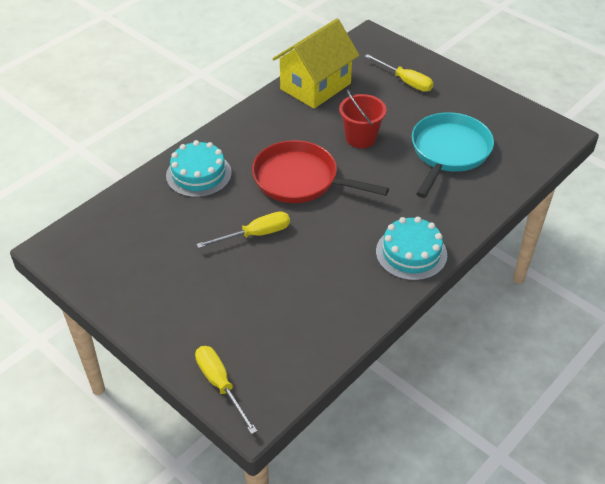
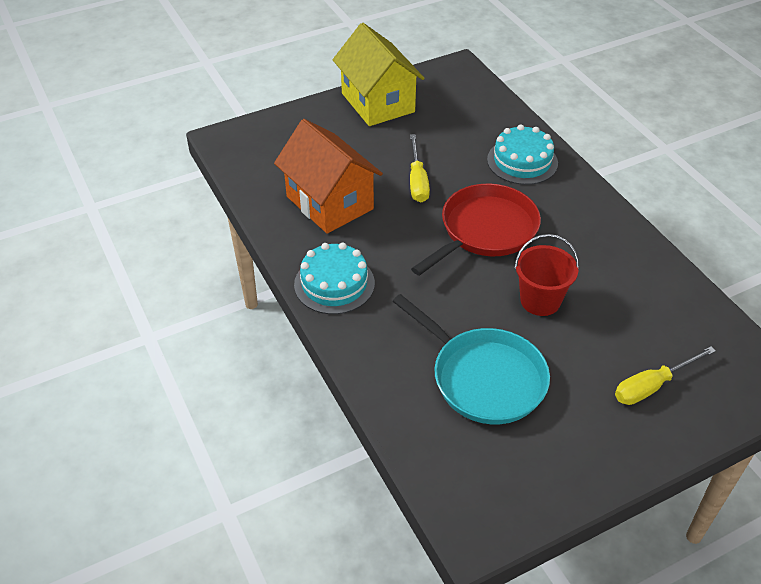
camera: 110 degrees right, 0 degrees up
yellow screwdriver [195,346,257,434] -> none
yellow house [273,19,360,109] -> yellow house moved to [333,23,425,126]
none -> orange house [274,119,383,234]

